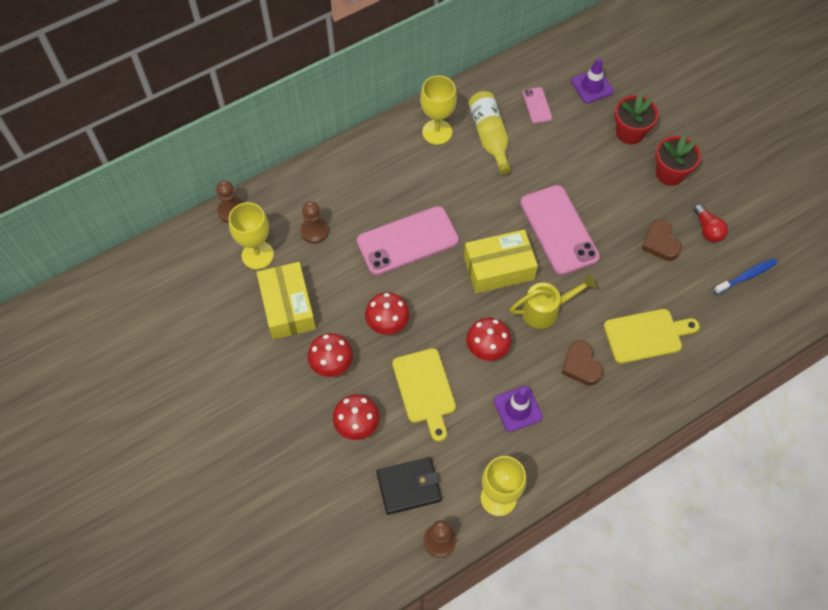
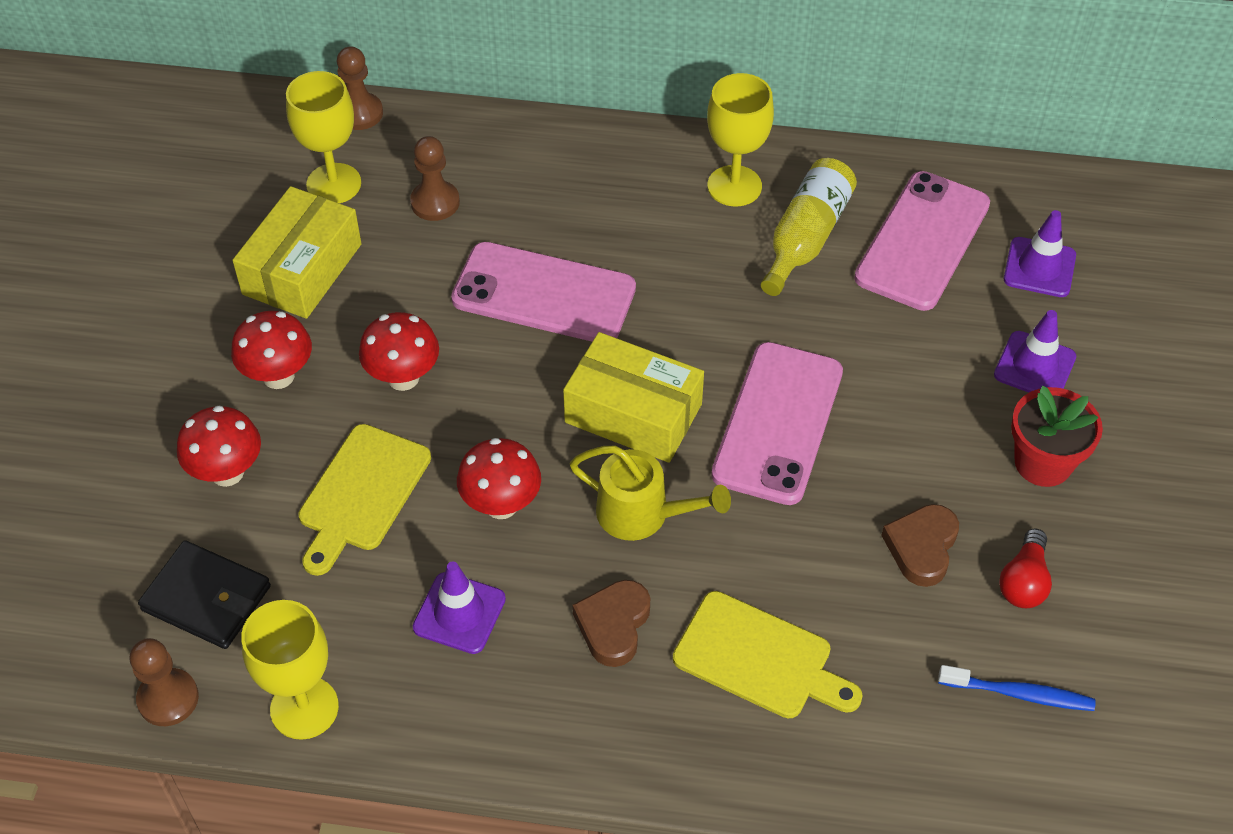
camera: 40 degrees right, 10 degrees down
pink phone [523,87,552,124] -> pink phone [854,171,990,311], size x2.14
red flower pot [615,94,659,145] -> purple traffic cone [994,310,1076,393]

